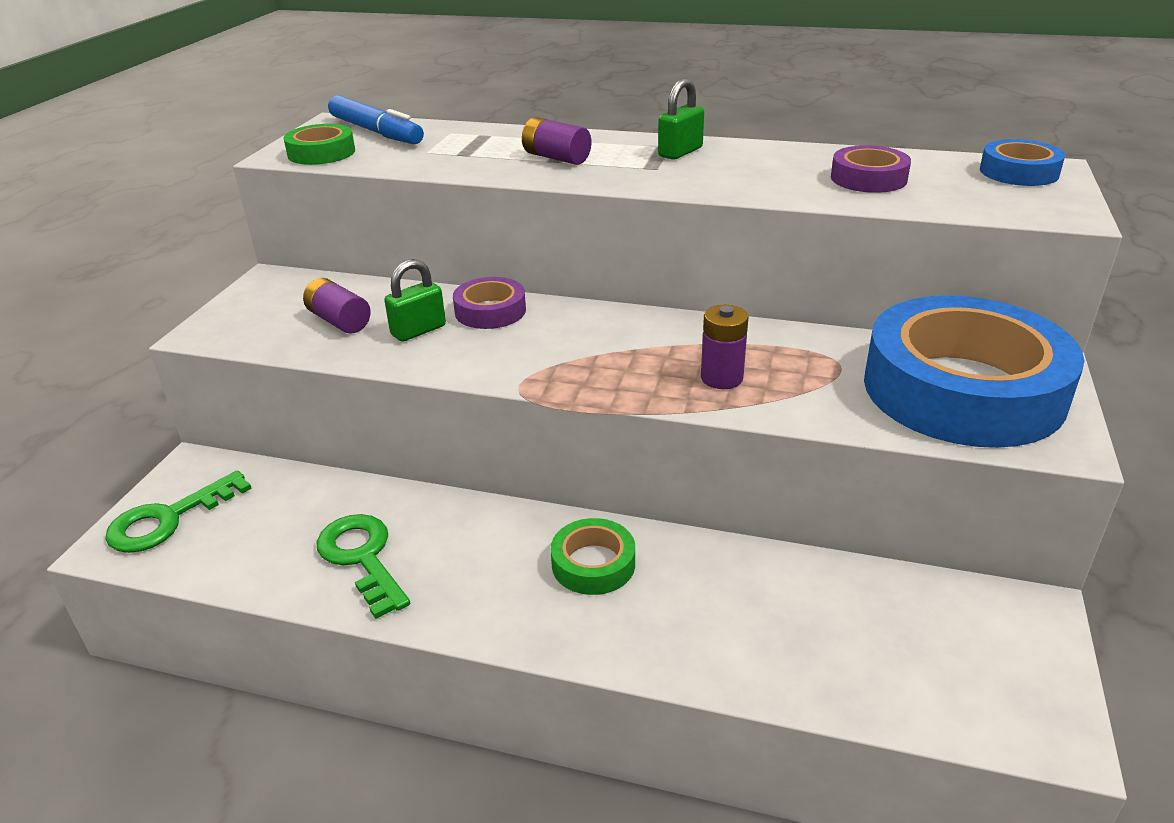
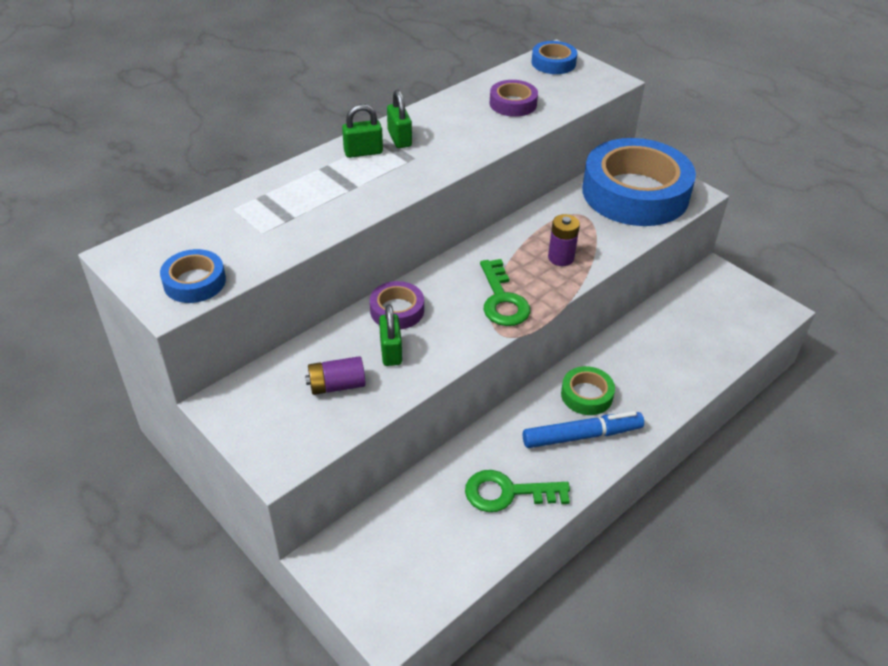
camera: 60 degrees left, 10 degrees up
green key [105,471,252,553] -> green key moved to [480,259,530,326]
green tape [283,124,355,165] -> blue tape [160,249,226,303]
blue marker [328,95,424,144] -> blue marker moved to [523,411,644,448]
purple battery [522,117,592,165] -> none
none -> green padlock [342,104,383,158]

